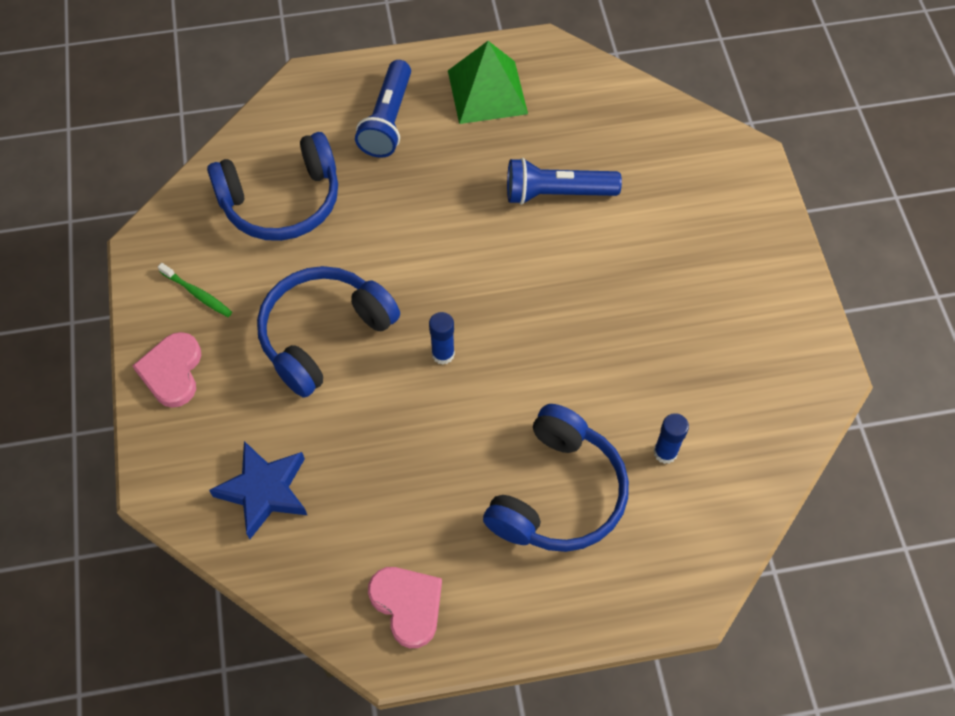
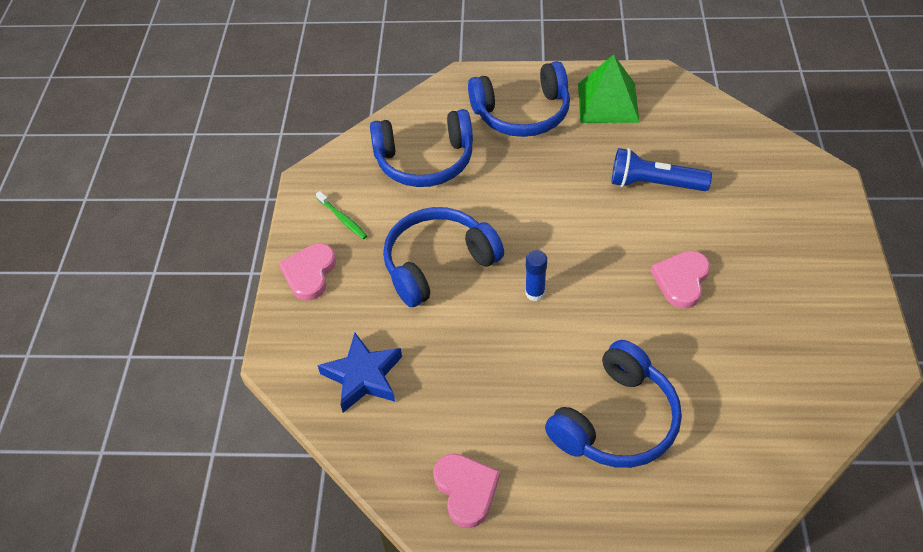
camera: 15 degrees right, 10 degrees down
blue flashlight [355,60,411,158] -> blue headphones [468,61,570,137]
blue glue stick [654,413,689,464] -> none
none -> pink heart [651,251,710,309]

